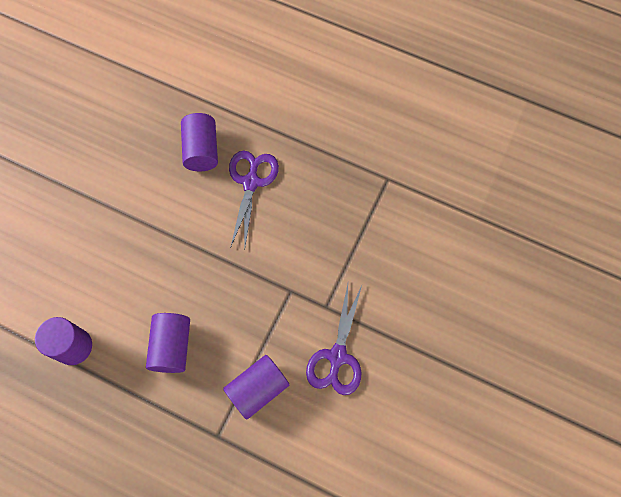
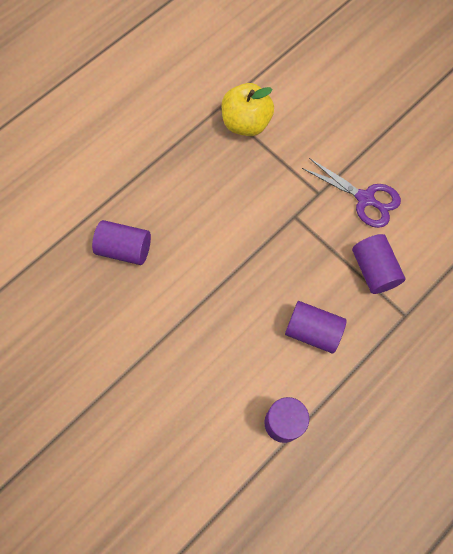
camera: 70 degrees left, 0 degrees up
purple scissors [229,151,279,248] -> none
none -> yellow apple [222,83,274,136]

